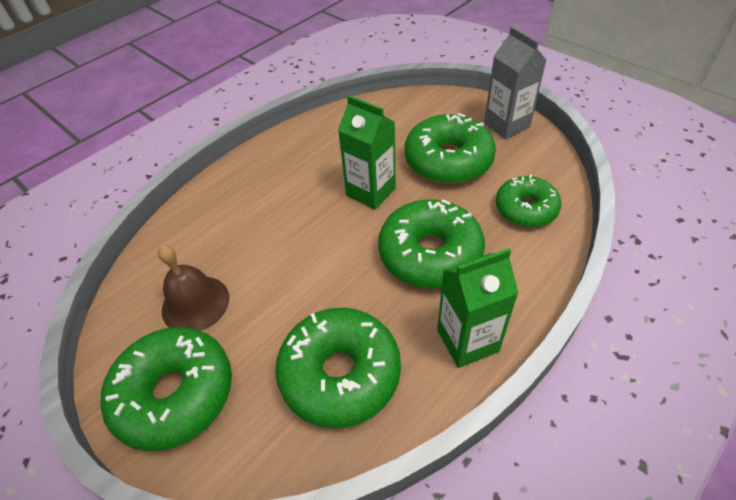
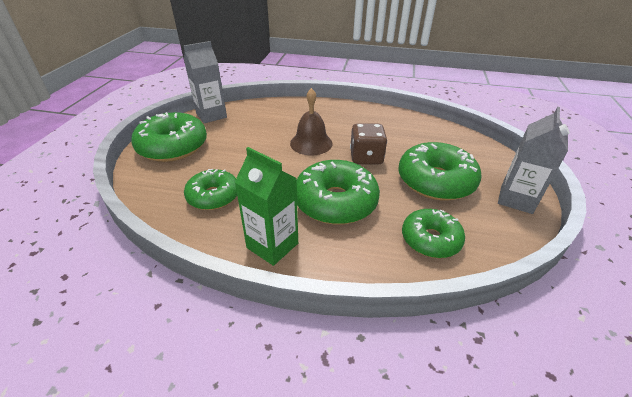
camera: 55 degrees right, 10 degrees down
brown bell [158,245,229,331] -> brown bell moved to [290,88,333,155]
green donut [275,308,401,428] -> green donut [184,169,237,210], size x0.64
green carton [338,95,396,210] -> brown dice [350,123,387,165]
none -> grey carton [183,41,227,123]

